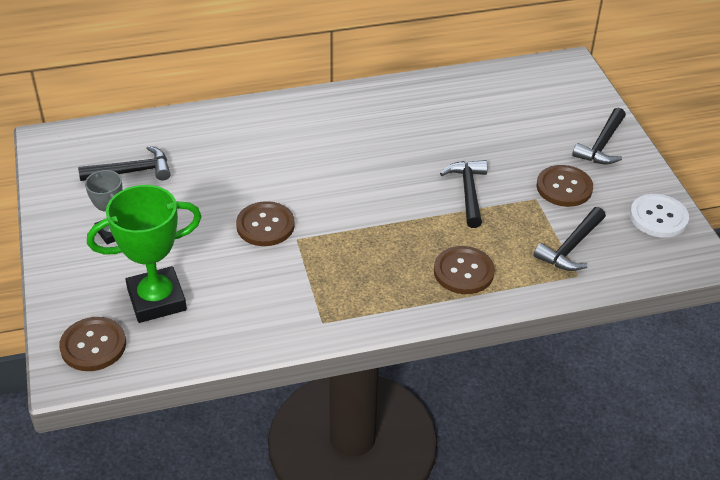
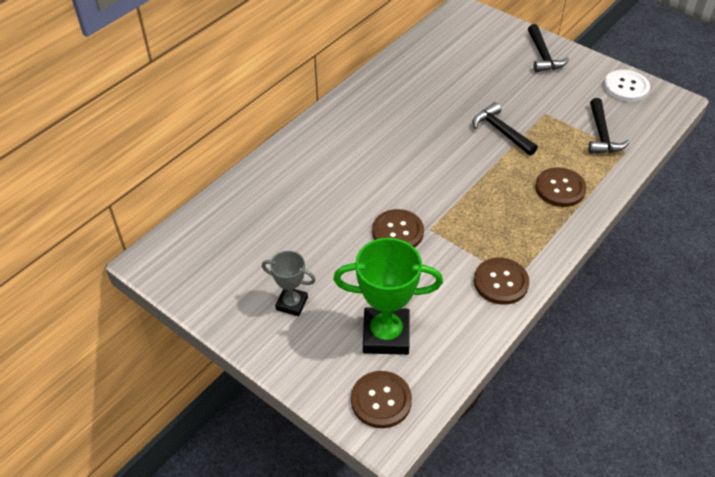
camera: 35 degrees left, 5 degrees up
black hammer [78,146,170,181] -> none
green trophy [87,185,202,323] -> green trophy turned 60 degrees clockwise [333,238,443,355]
brown button [536,165,593,207] -> brown button moved to [474,258,530,305]

